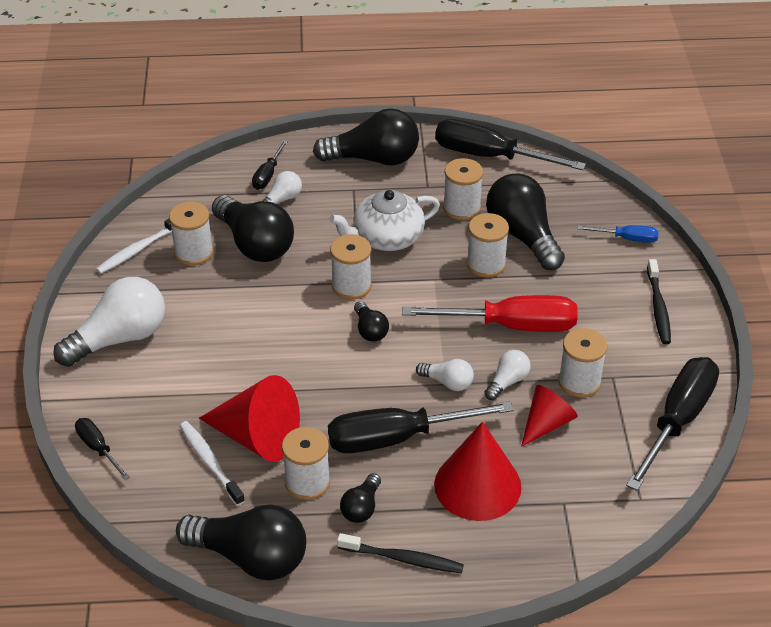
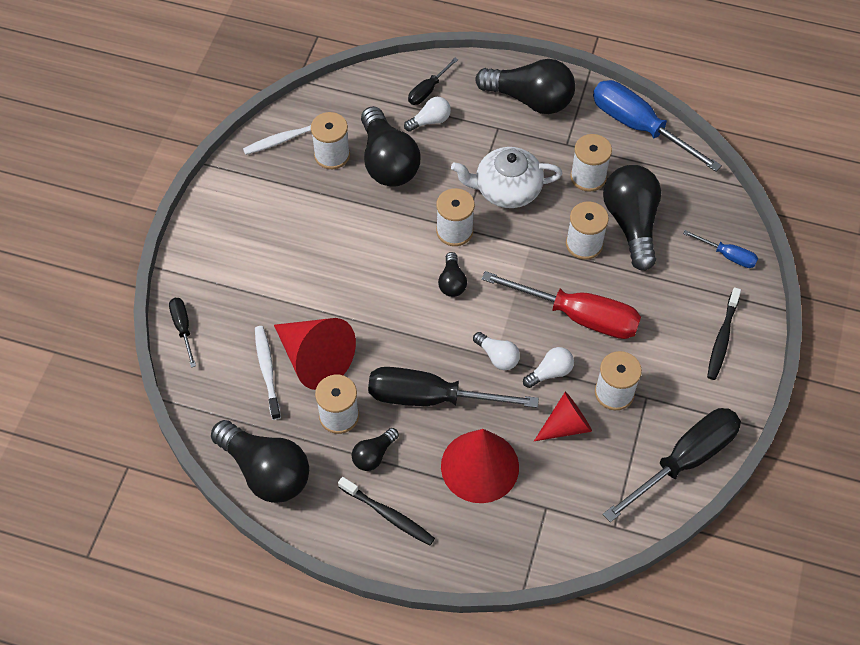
camera: 20 degrees right, 15 degrees up
white light bulb [53,277,165,367] -> none
black screwdriver [435,119,586,170] -> blue screwdriver [593,80,722,172]

